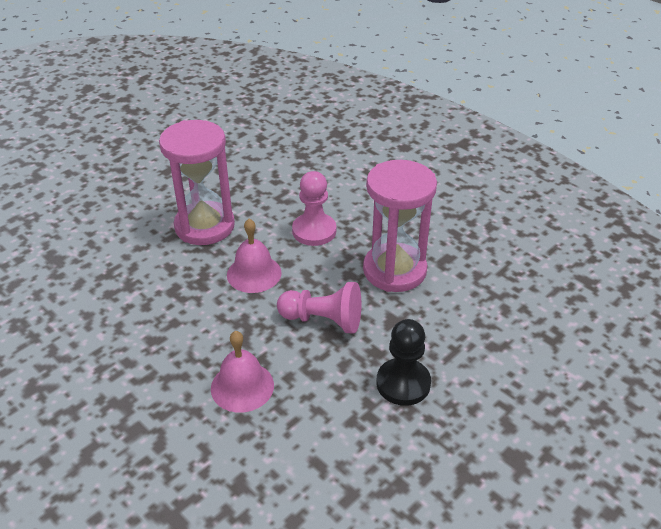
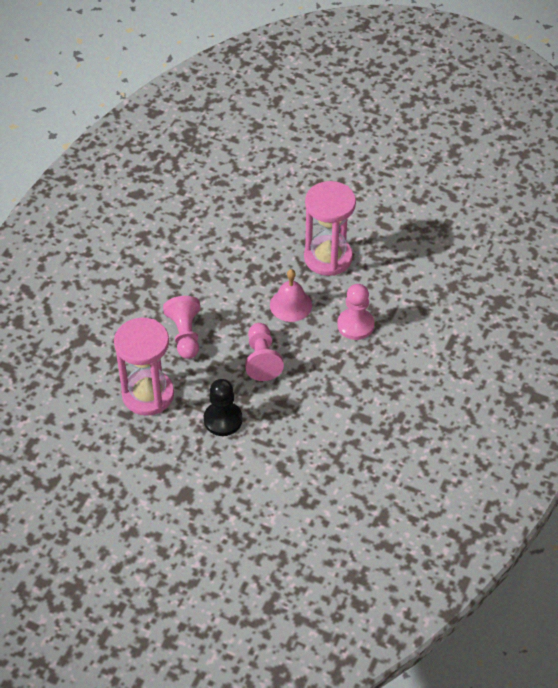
camera: 70 degrees right, 10 degrees up
pink bell [211,331,274,413] -> pink pawn [163,296,201,359]
pink hourglass [363,160,437,292] -> pink hourglass moved to [114,318,174,416]

